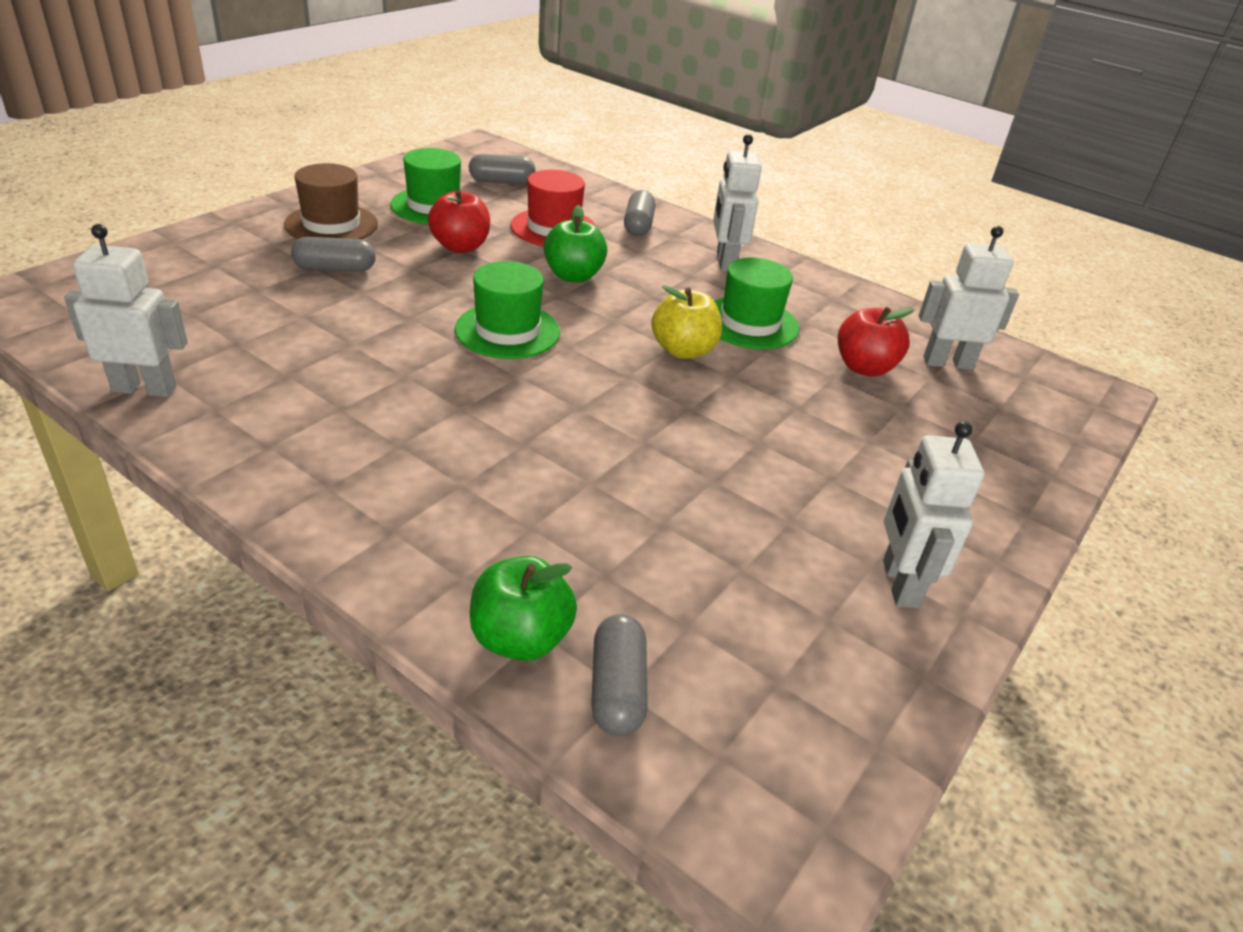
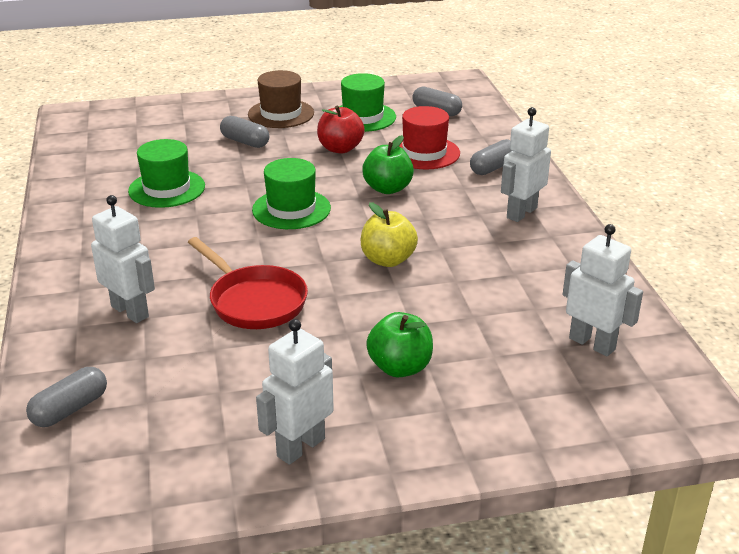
camera: 45 degrees right, 5 degrees down
white robot [64,224,188,397] -> white robot moved to [91,195,155,323]
green apple [470,556,577,661] -> green apple moved to [366,312,433,377]
green hat [714,258,799,349] -> green hat moved to [128,139,205,208]
red apple [838,307,914,377] -> none
none -> red pan [188,237,308,329]

